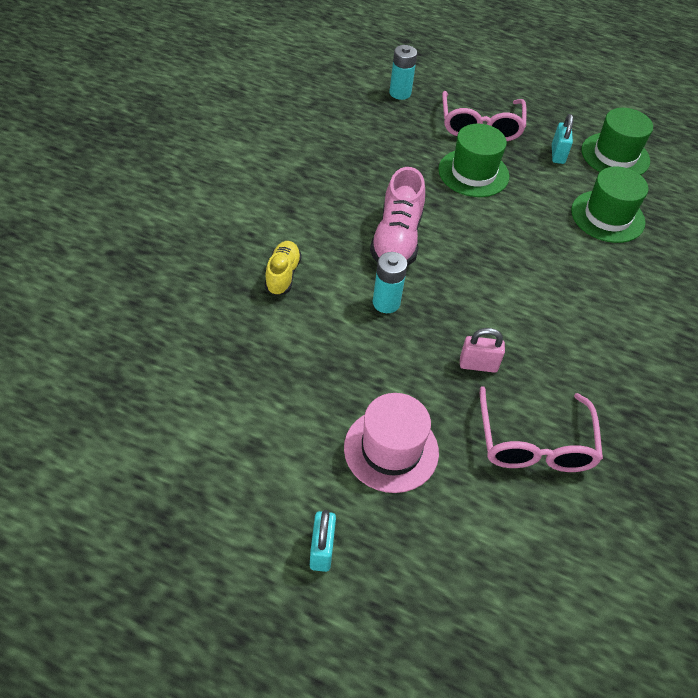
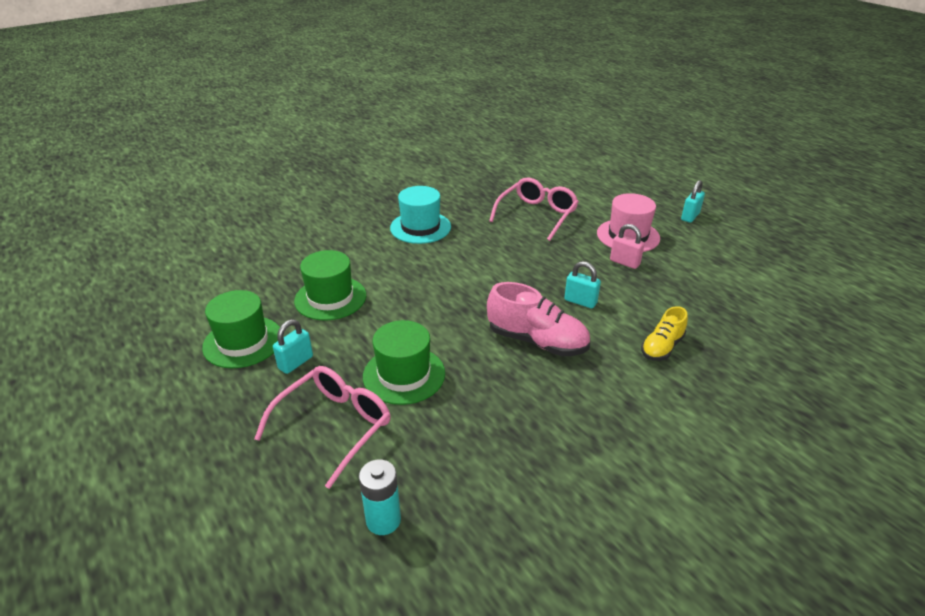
camera: 145 degrees left, 15 degrees down
pink shoe [370,167,425,266] -> pink shoe turned 75 degrees clockwise [487,282,590,356]
turquoise battery [373,252,407,313] -> turquoise padlock [564,261,601,308]
pink padlock [460,328,505,373] -> pink padlock moved to [610,224,645,269]
none -> turquoise hat [390,186,451,244]

